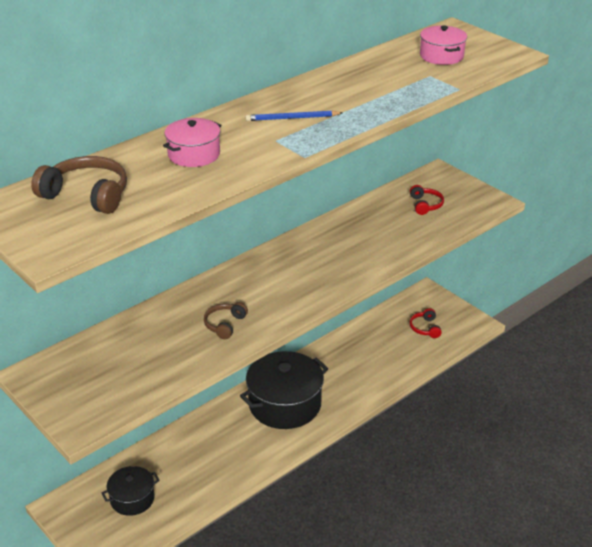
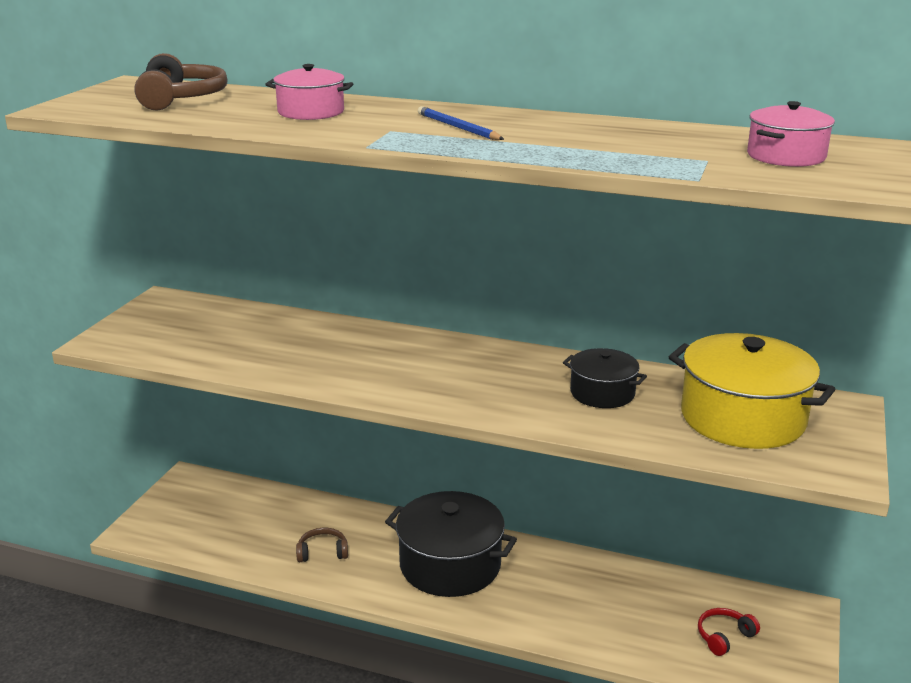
camera: 60 degrees right, 10 degrees down
black pot [102,466,160,516] -> black pot moved to [563,348,647,408]
brown headphones [204,302,248,339] -> brown headphones moved to [296,528,348,562]
red headphones [410,185,444,215] -> yellow pot [669,333,835,449]

